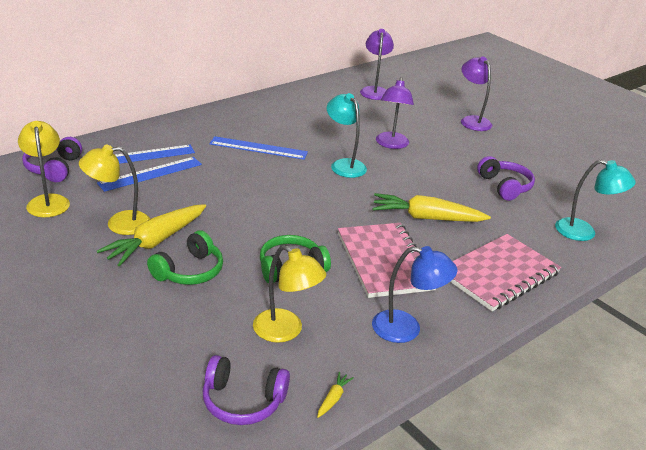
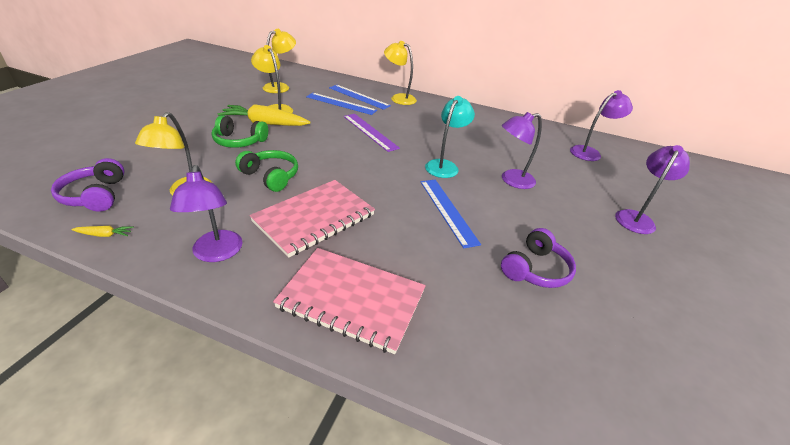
camera: 60 degrees right, 5 degrees up
purple headphones [22,137,82,182] -> none
blue ruler [209,136,308,160] -> blue ruler moved to [421,180,481,248]
yellow carrot [372,193,491,222] -> none
blue lamp [372,246,457,343] -> purple lamp [170,165,243,262]
turquoise lamp [555,160,636,241] -> none
none -> purple ruler [344,114,400,152]
none -> yellow lamp [384,41,417,105]

